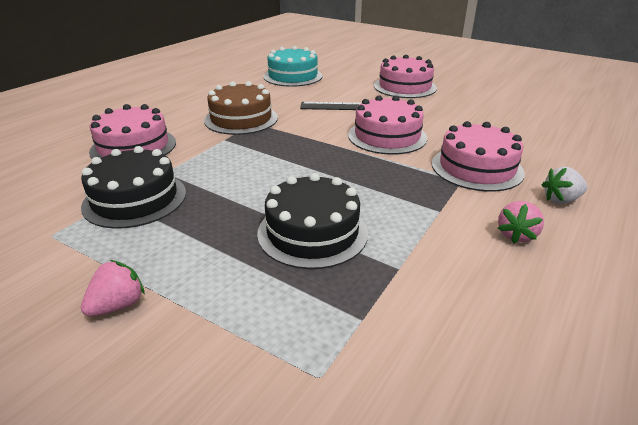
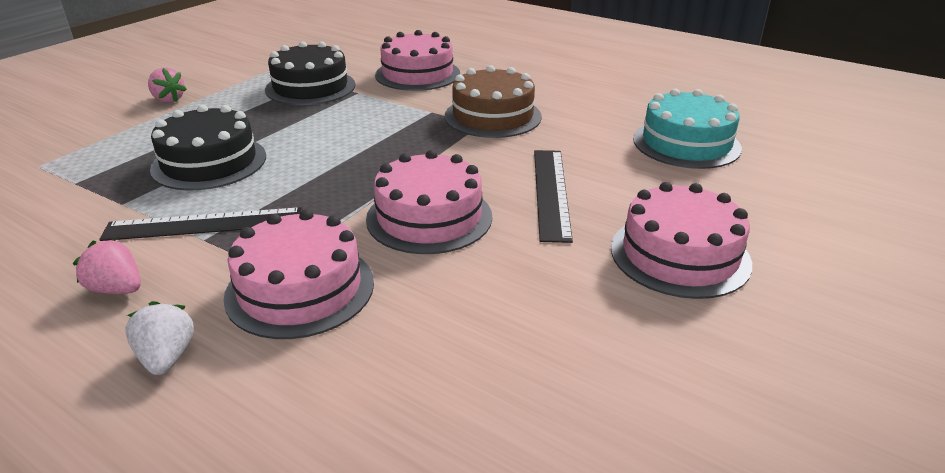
camera: 90 degrees right, 0 degrees up
none -> black ruler [99,207,302,241]

